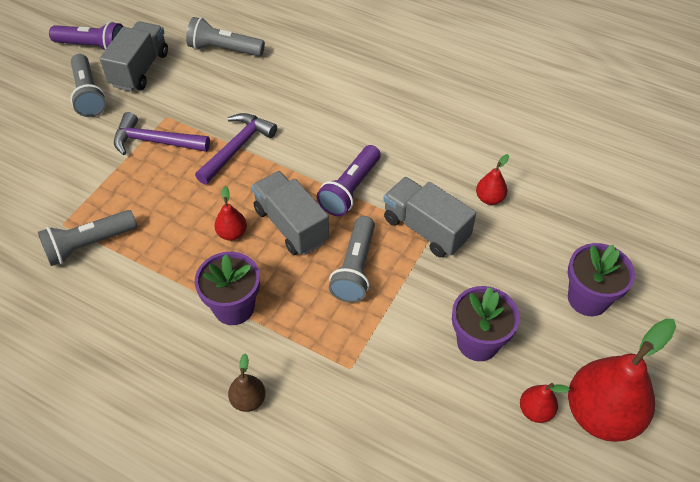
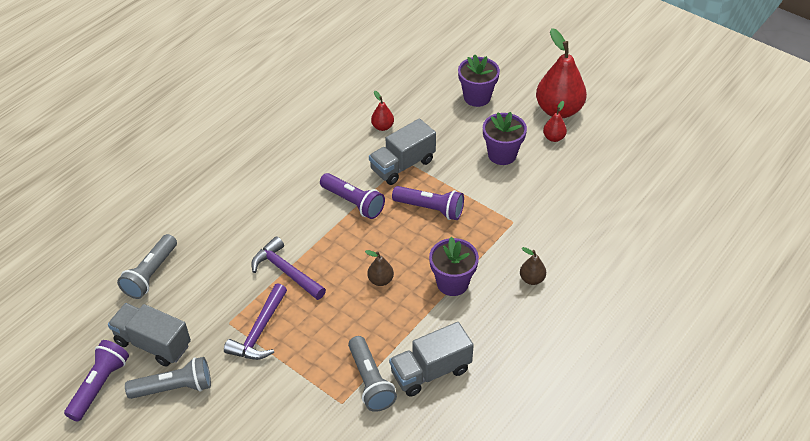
camera: 80 degrees left, 5 degrees down
red pear [215,186,247,241] -> brown pear [365,250,394,286]
grey truck [252,171,329,255] -> grey truck moved to [389,322,474,397]
grey flashlight [329,216,375,303] -> purple flashlight [392,186,464,220]

